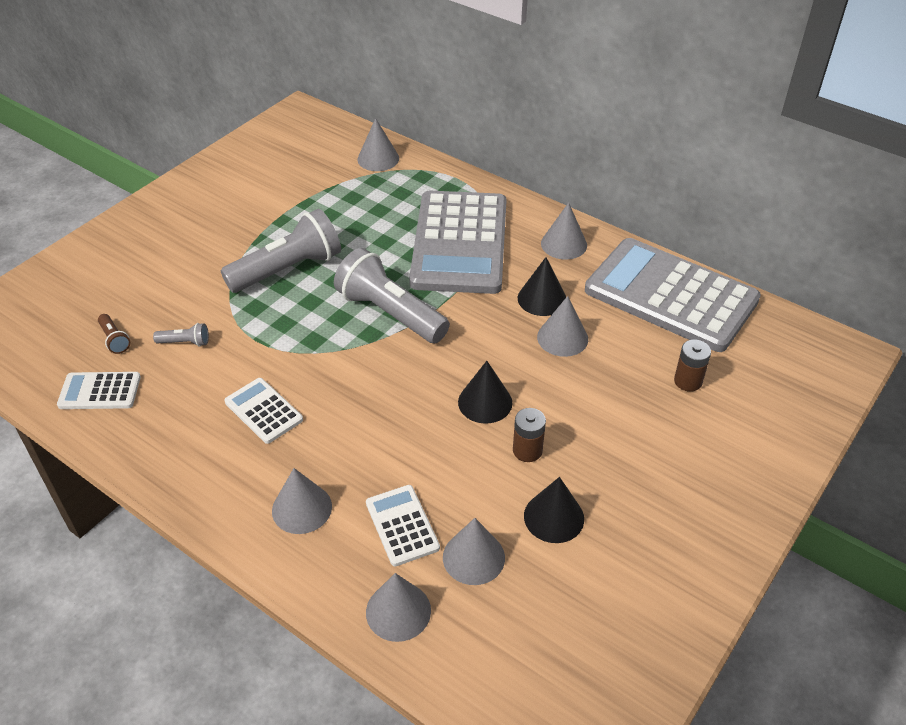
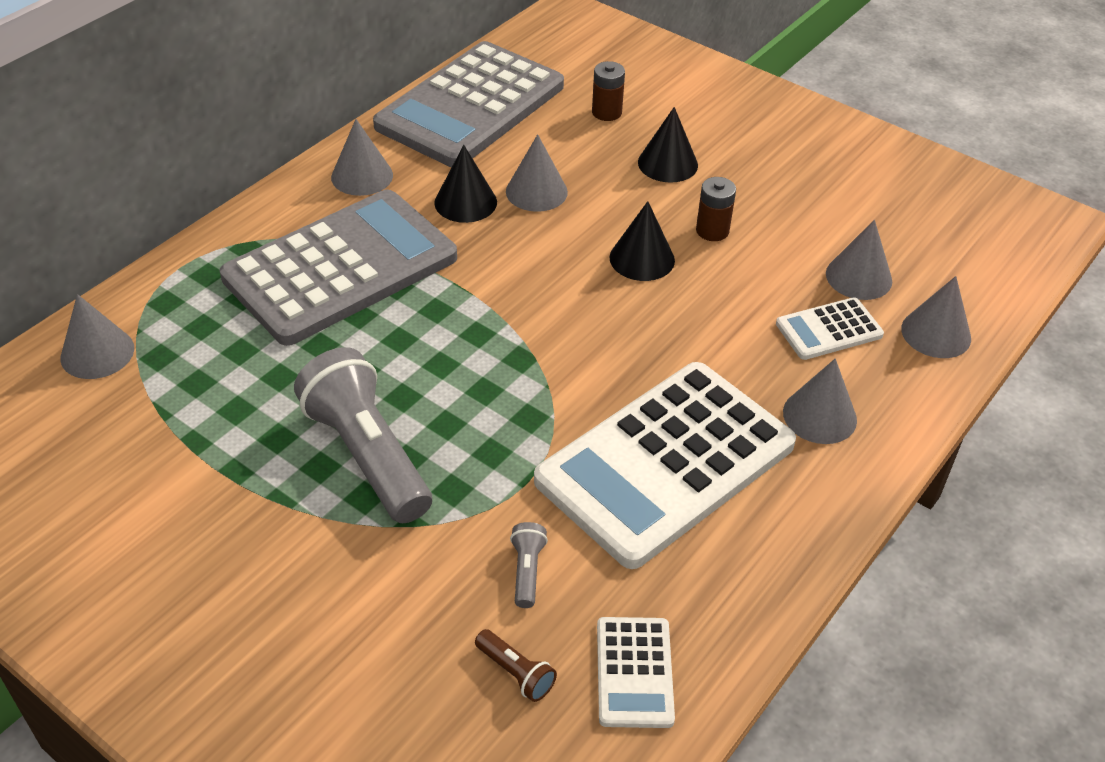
camera: 90 degrees left, 0 degrees up
brown flashlight [98,314,130,354] -> brown flashlight turned 75 degrees clockwise [475,629,557,702]
white calculator [224,378,303,444] -> white calculator [534,362,796,569], size x2.28
grey flashlight [334,248,450,343] -> none
grey calculator [409,191,507,294] -> grey calculator turned 45 degrees counterclockwise [220,190,457,346]
black cone [524,477,584,543] -> black cone moved to [638,107,698,183]

